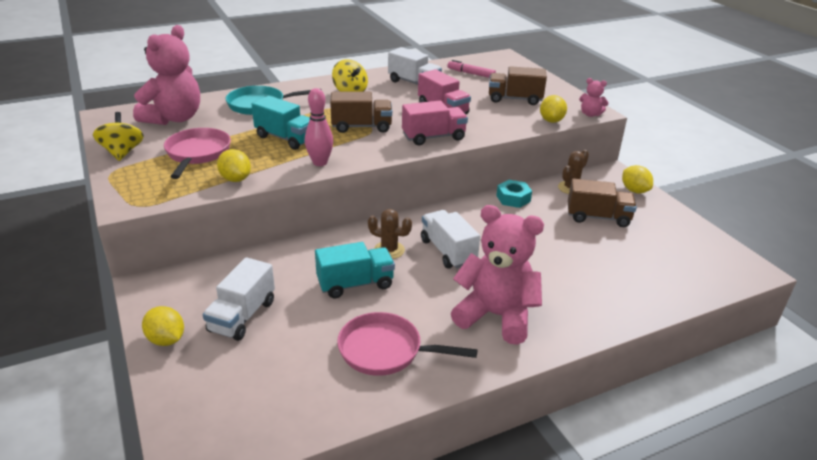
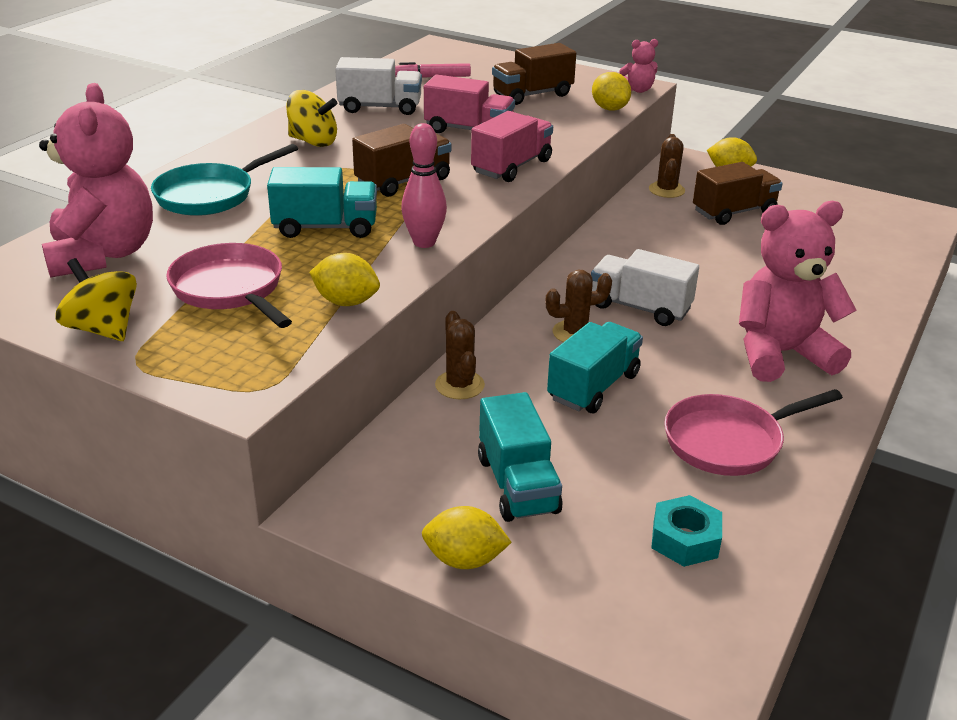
camera: 35 degrees left, 0 degrees up
white truck [203,257,275,341] -> turquoise truck [478,392,562,522]
turquoise nut [496,180,532,208] -> turquoise nut moved to [651,495,722,567]
none -> brown cactus [435,311,485,399]

